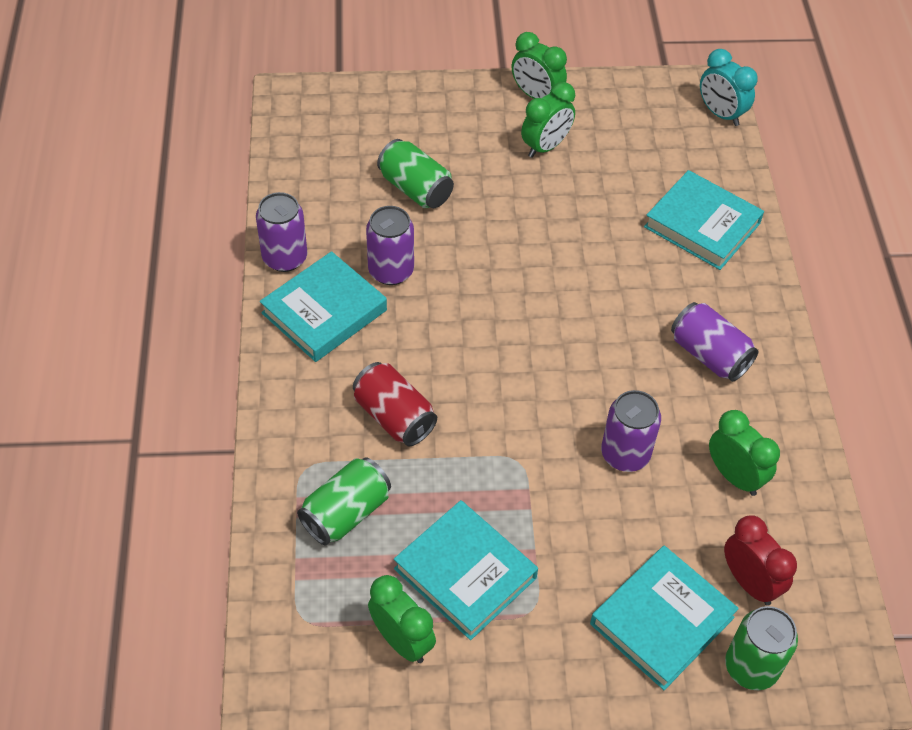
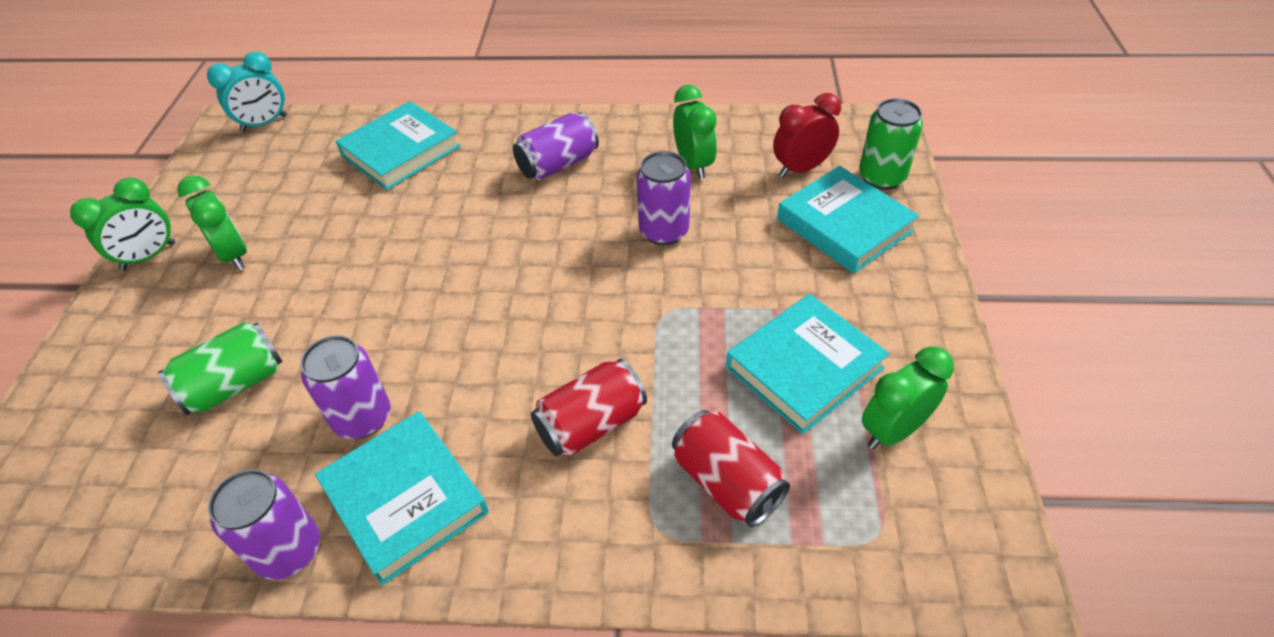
camera: 80 degrees left, 5 degrees down
green can [297,457,391,546] -> red can [672,410,790,527]
green clock [709,410,780,496] -> green clock turned 105 degrees clockwise [673,85,717,179]

